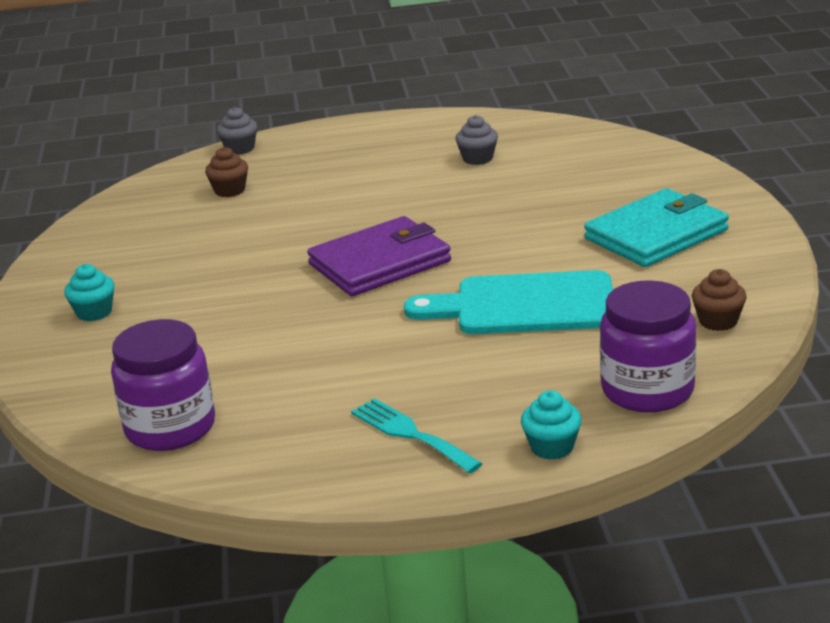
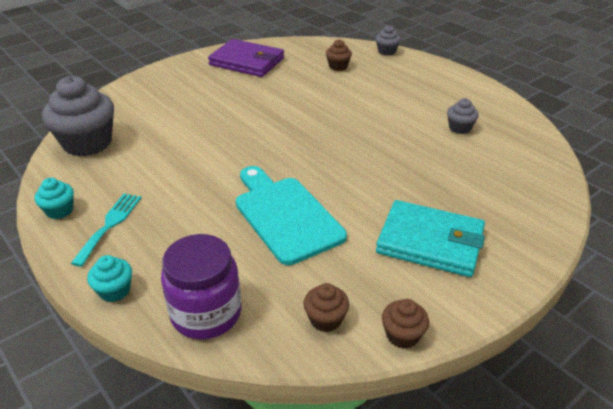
camera: 55 degrees right, 10 degrees up
turquoise cupcake [64,264,115,321] -> turquoise cupcake moved to [34,178,74,219]
purple jar [111,319,215,451] -> grey cupcake [42,76,114,156]
purple wallet [307,216,451,296] -> purple wallet moved to [208,39,284,77]
none -> brown cupcake [382,299,429,349]

